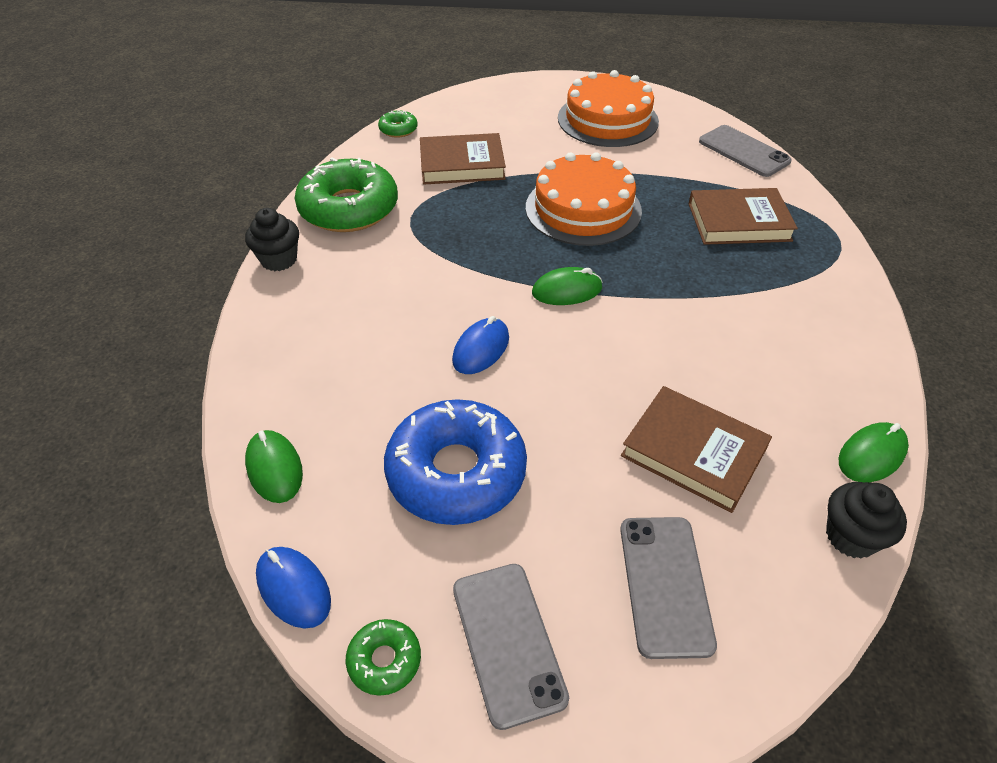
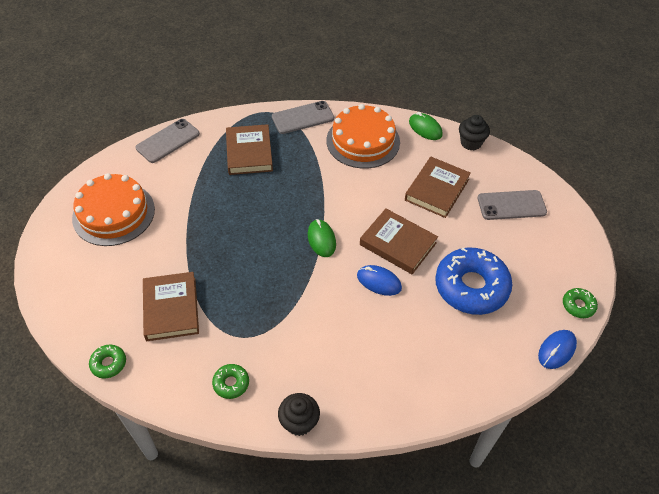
camera: 95 degrees left, 5 degrees up
green mouse [245,430,303,503] -> none
green donut [295,158,398,232] -> green donut [212,364,249,399], size x0.44
grey phone [453,564,569,730] -> grey phone moved to [272,101,334,134]
orange cake [526,152,642,246] -> orange cake moved to [326,104,400,168]
none -> brown book [360,209,438,274]

